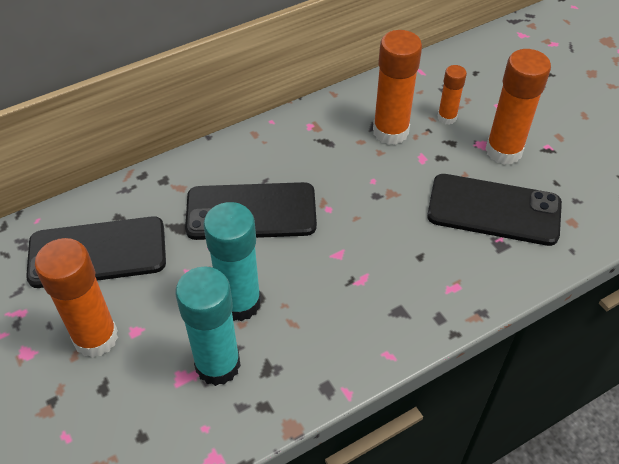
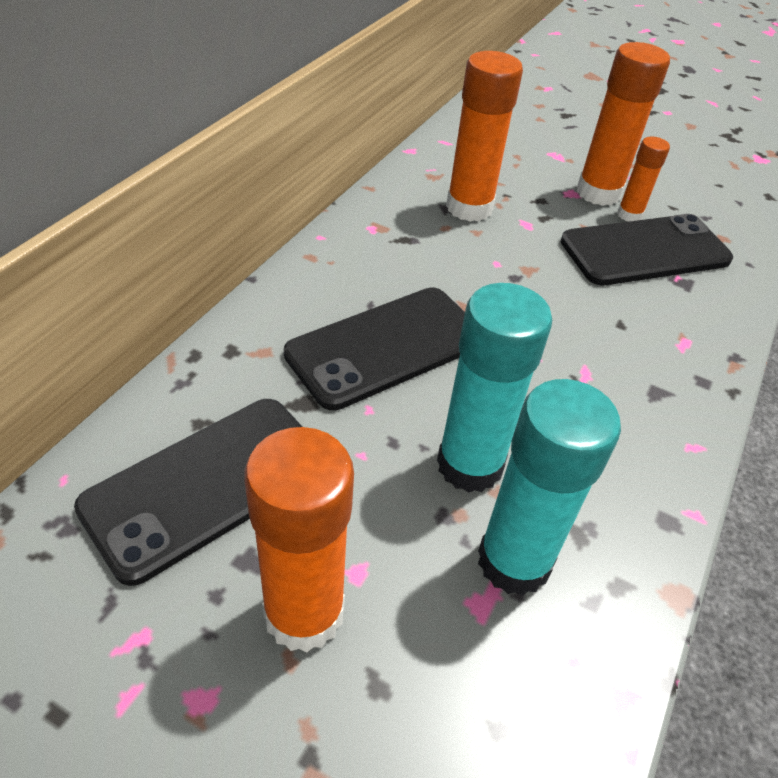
camera: 35 degrees left, 5 degrees down
orange glue stick [438,65,467,125] -> orange glue stick moved to [617,136,670,221]

